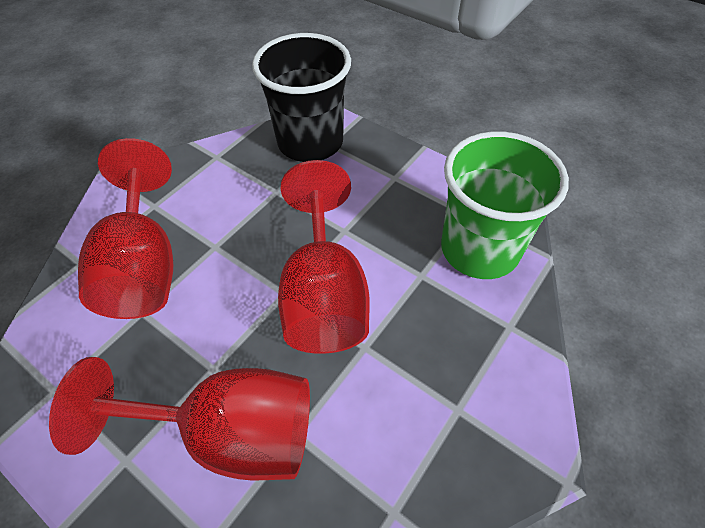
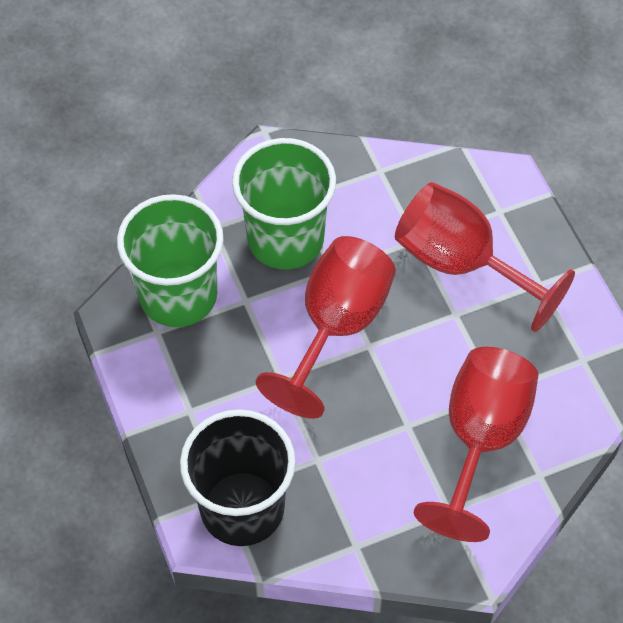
camera: 150 degrees left, 5 degrees up
none -> green cup [232,138,336,269]

